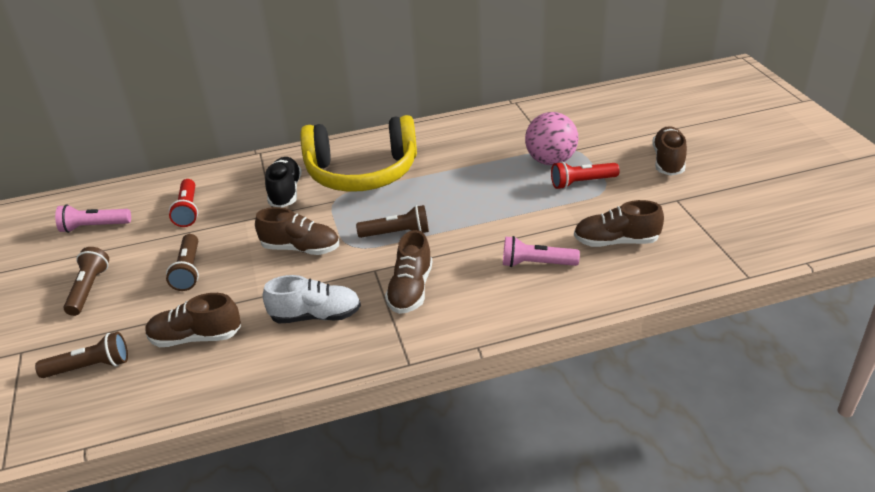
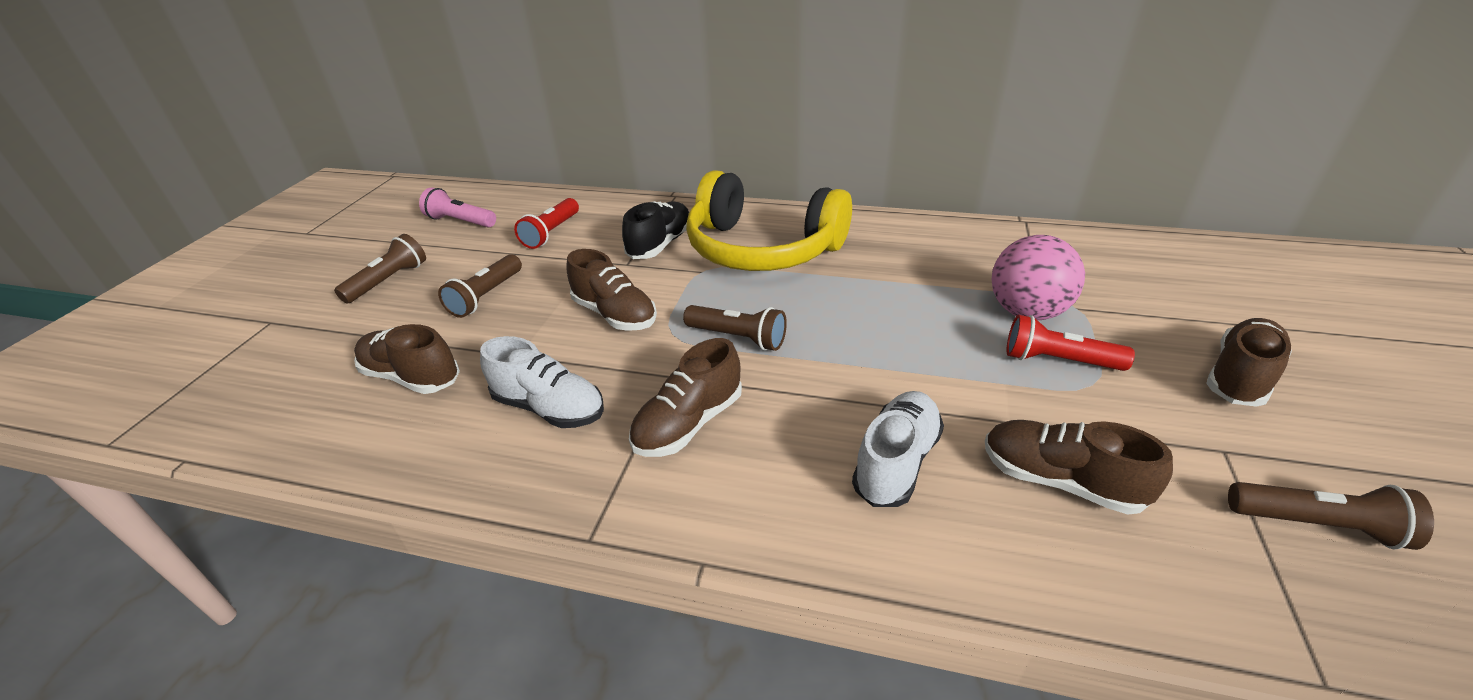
camera: 30 degrees right, 0 degrees up
brown flashlight [35,332,128,378] -> brown flashlight moved to [1228,482,1434,550]
pink flashlight [503,236,580,267] -> white shoe [852,391,944,507]

